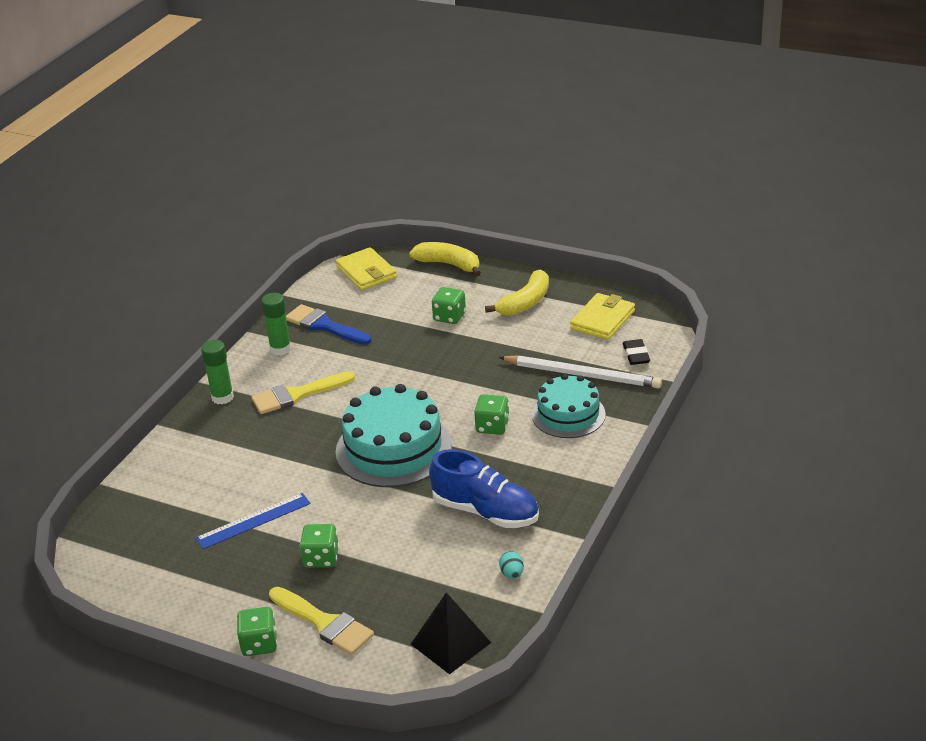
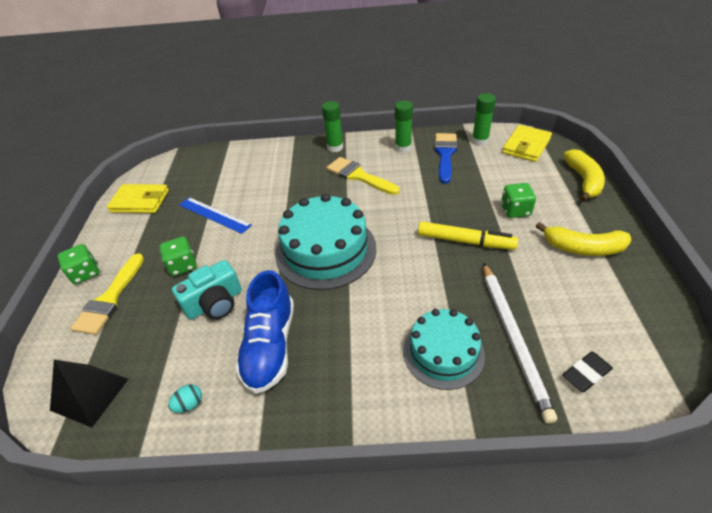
camera: 65 degrees right, 10 degrees up
green dice [474,394,509,435] -> none
yellow wallet [570,293,635,340] -> yellow wallet moved to [107,184,169,213]
none -> turquoise camera [172,260,242,320]
none -> yellow marker [418,221,518,250]
none -> green glue stick [472,93,496,146]

